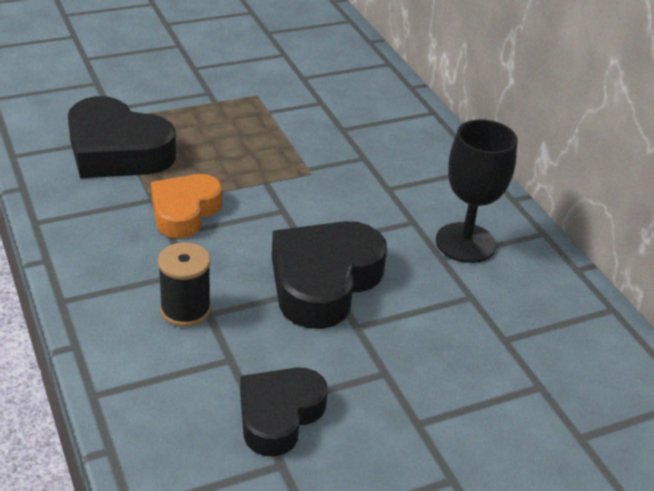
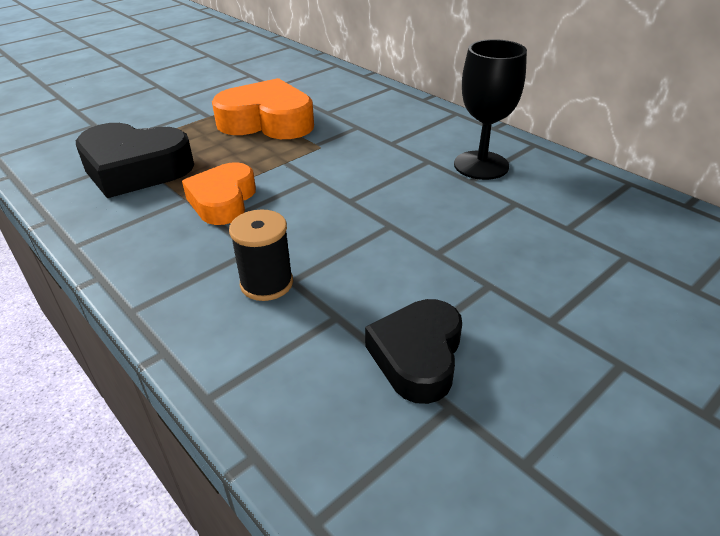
camera: 15 degrees left, 0 degrees up
black heart [272,221,387,329] -> none
none -> orange heart [212,78,314,139]

